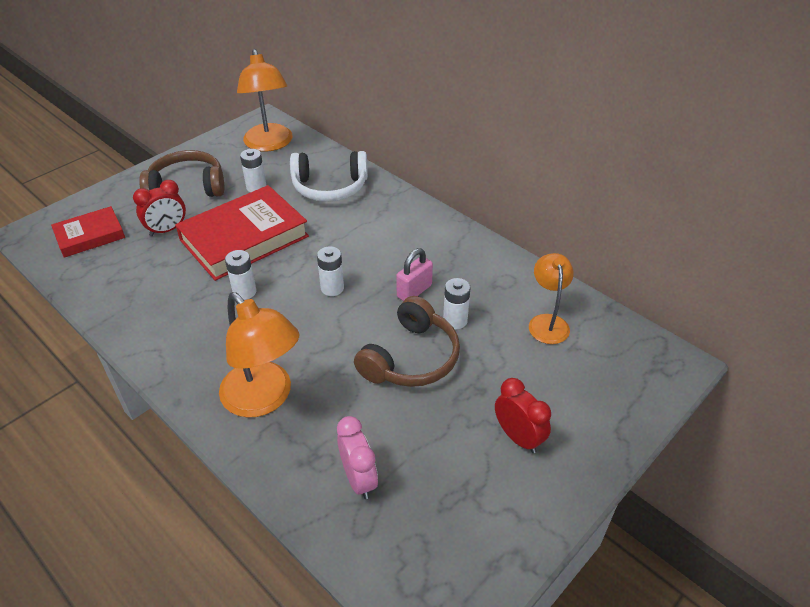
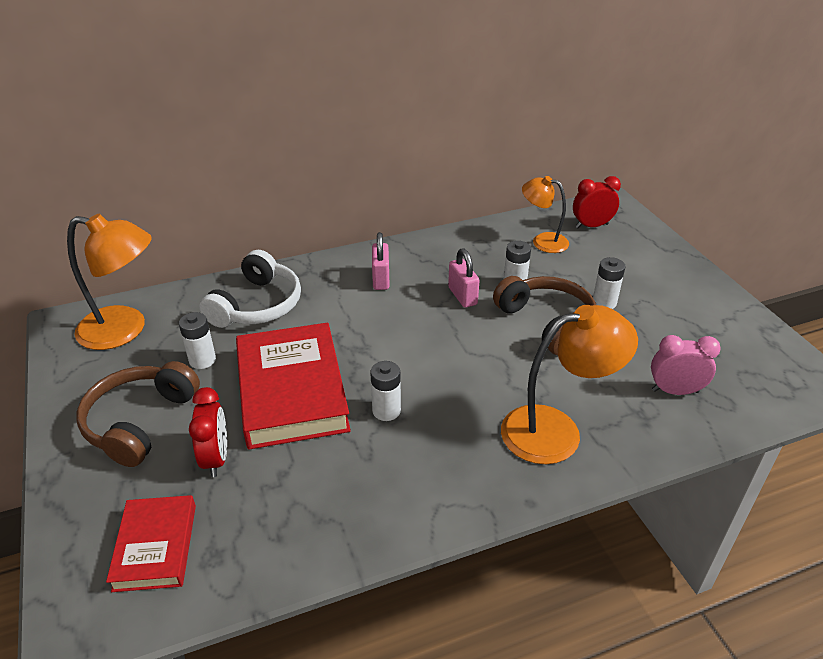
camera: 65 degrees left, 5 degrees down
white battery [317,246,344,296] -> white battery moved to [593,257,626,309]
red clock [495,378,551,453] -> red clock moved to [573,176,621,228]
none -> pink padlock [372,232,390,290]

